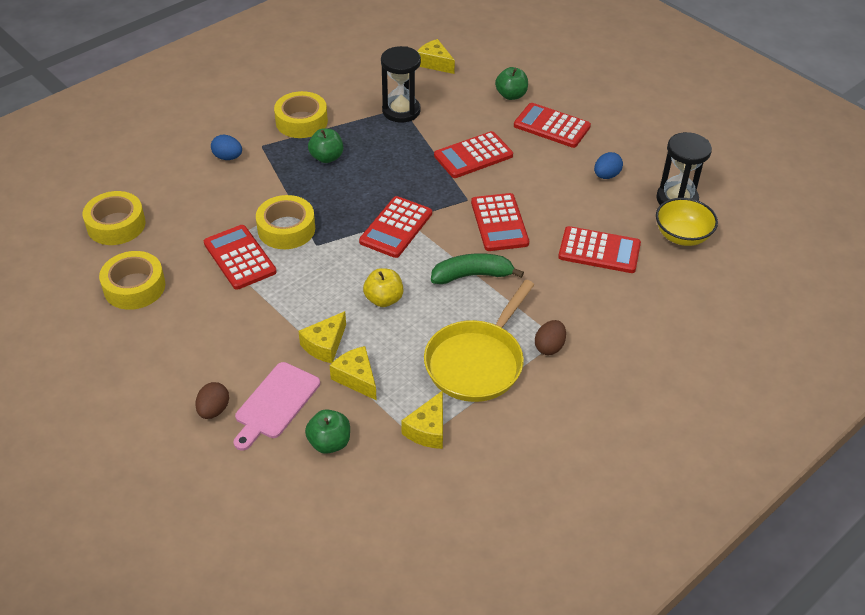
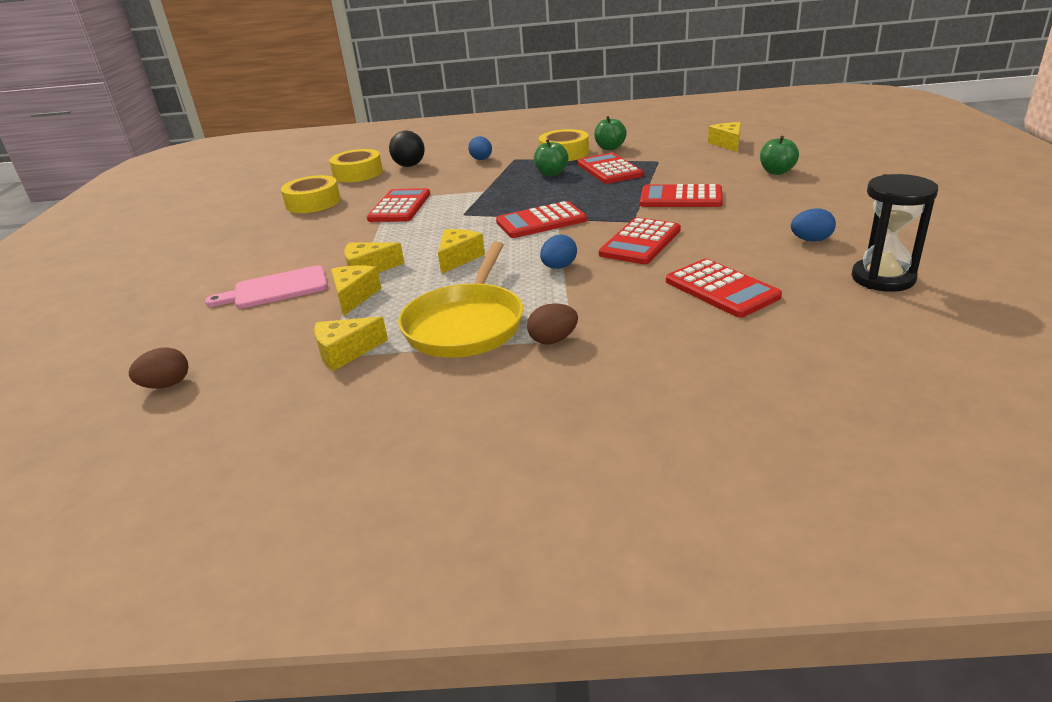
camera: 45 degrees right, 15 degrees down
brown egg [195,382,229,419] -> brown egg moved to [129,347,188,389]
yellow tape [256,195,315,249] -> none
green apple [305,409,350,454] -> green apple moved to [594,116,627,150]
yellow apple [363,268,403,307] -> yellow cheese [438,229,485,274]
black hourglass [381,46,421,123] -> none
yellow pan [424,280,534,402] -> yellow pan turned 60 degrees counterclockwise [398,242,523,358]
green banana [431,253,524,284] -> blue egg [540,235,577,269]
red calculator [514,103,591,148] -> red calculator moved to [578,153,643,184]
yellow bowl [656,198,718,246] -> none
none -> black ball [389,130,425,167]

